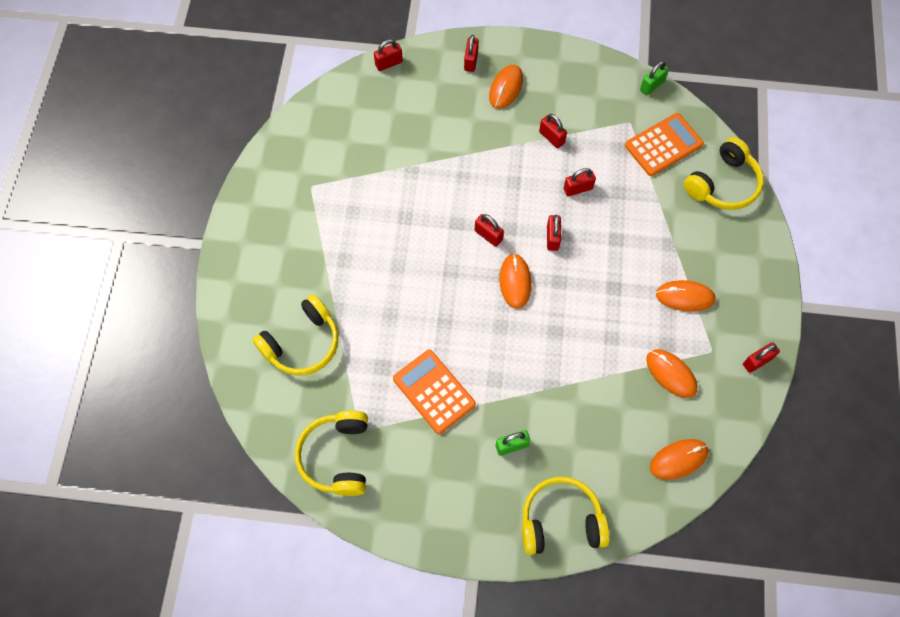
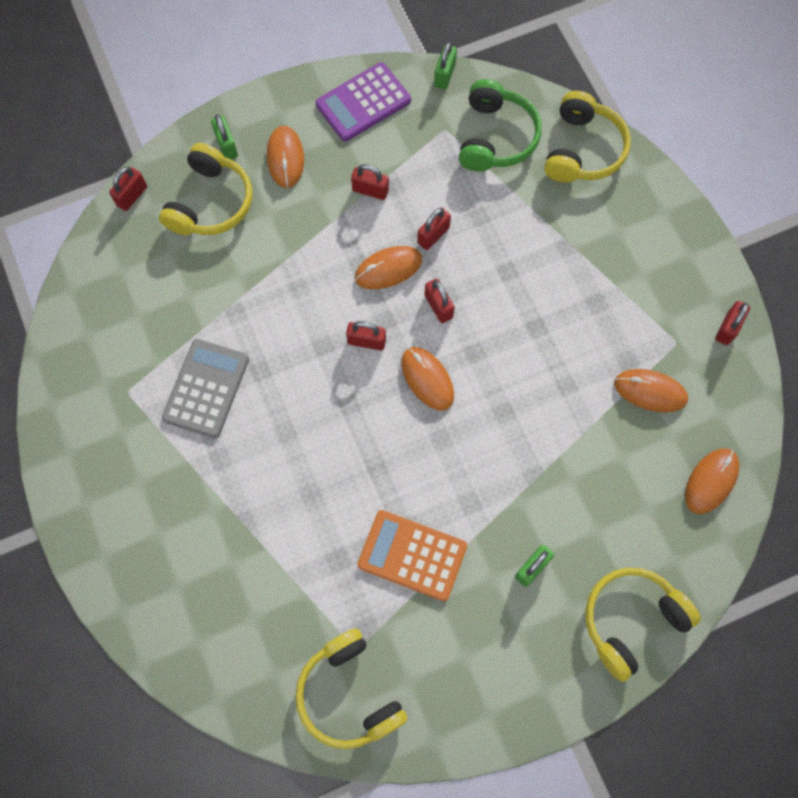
camera: 30 degrees left, 5 degrees up
yellow headphones [253,295,338,376] -> yellow headphones moved to [159,143,252,236]
red padlock [464,35,479,72] -> green padlock [211,114,238,160]
orange calculator [625,113,704,176] -> green headphones [459,79,541,172]
orange mouse [656,280,716,312] -> orange mouse moved to [355,246,422,289]
none -> grey calculator [162,339,249,438]
none -> purple calculator [315,62,411,141]

